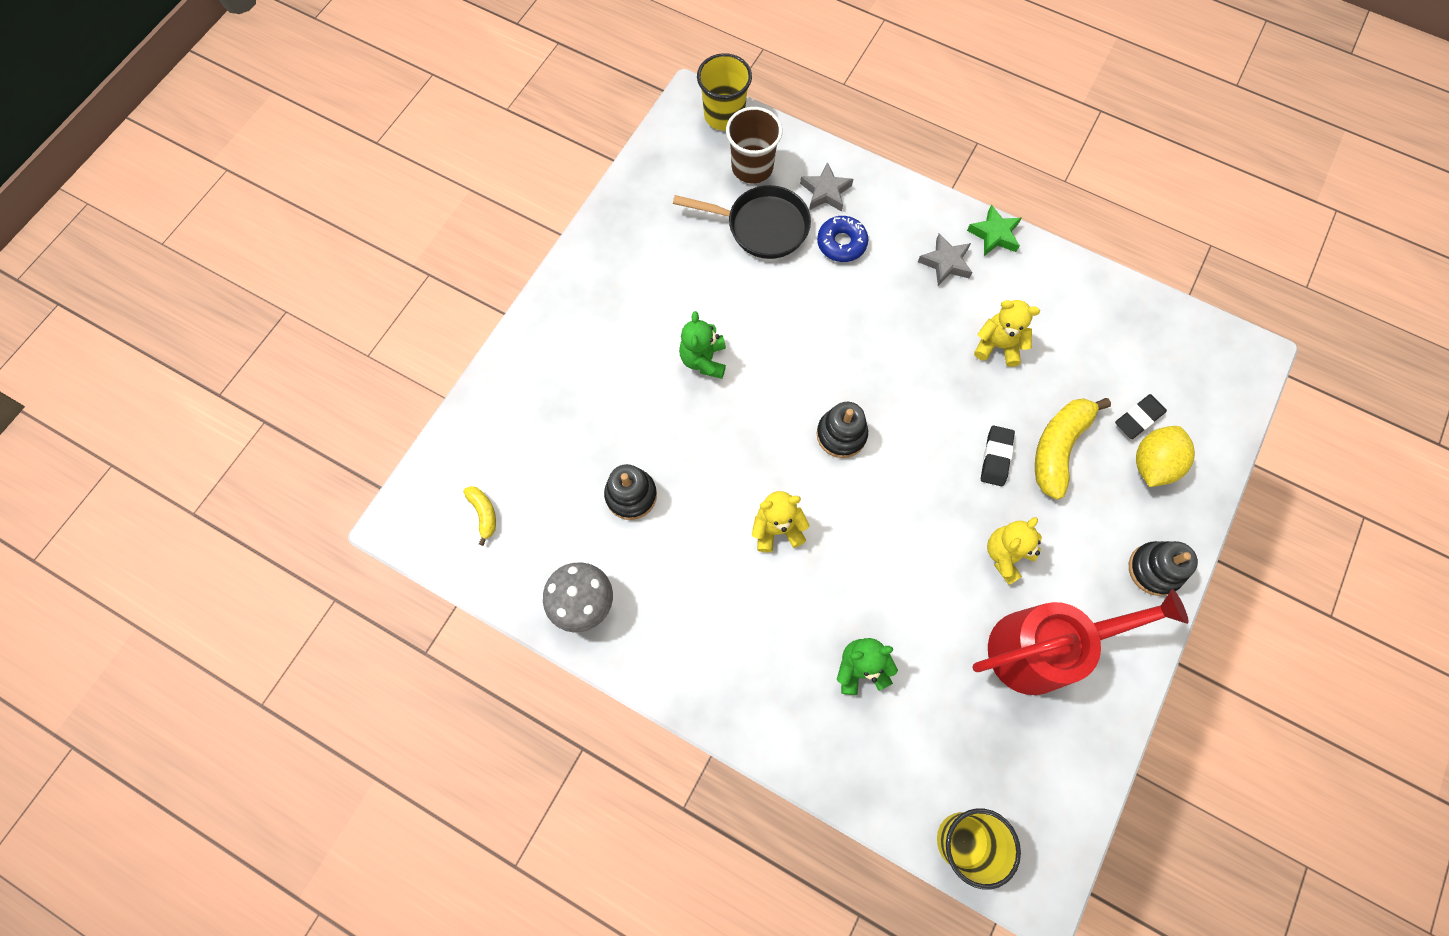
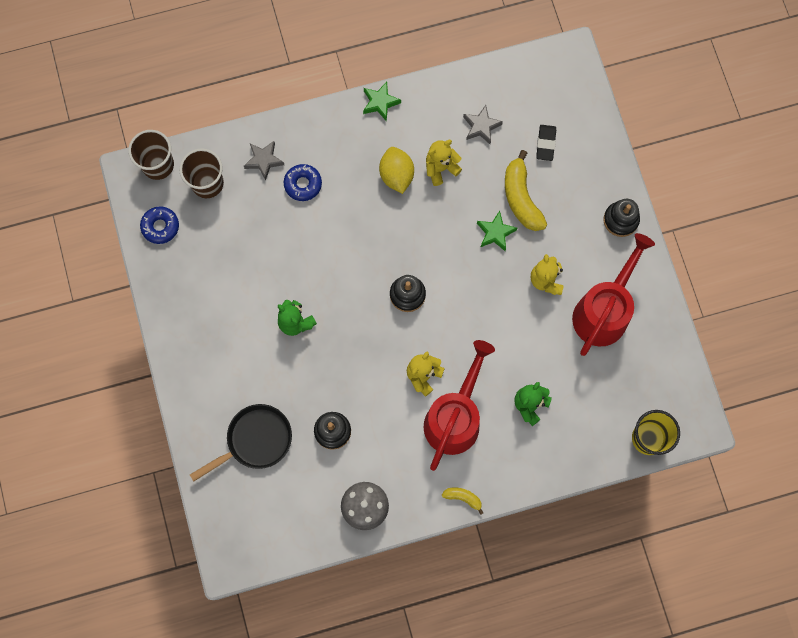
camera: 45 degrees left, 5 degrees up
yellow banana [464,486,496,546] -> yellow banana moved to [442,488,483,515]
black pan [673,185,811,259] -> black pan moved to [190,404,292,481]
yellow cup [697,53,752,131] -> brown cup [128,130,174,180]
grey star [918,234,973,286] -> grey star moved to [463,105,503,144]
black eraser [981,426,1015,486] -> green star [477,211,517,251]
yellow lemon [1136,426,1195,487] -> yellow lemon moved to [379,147,414,194]
none -> blue donut [140,206,179,244]
none -> red watering can [424,340,495,471]

